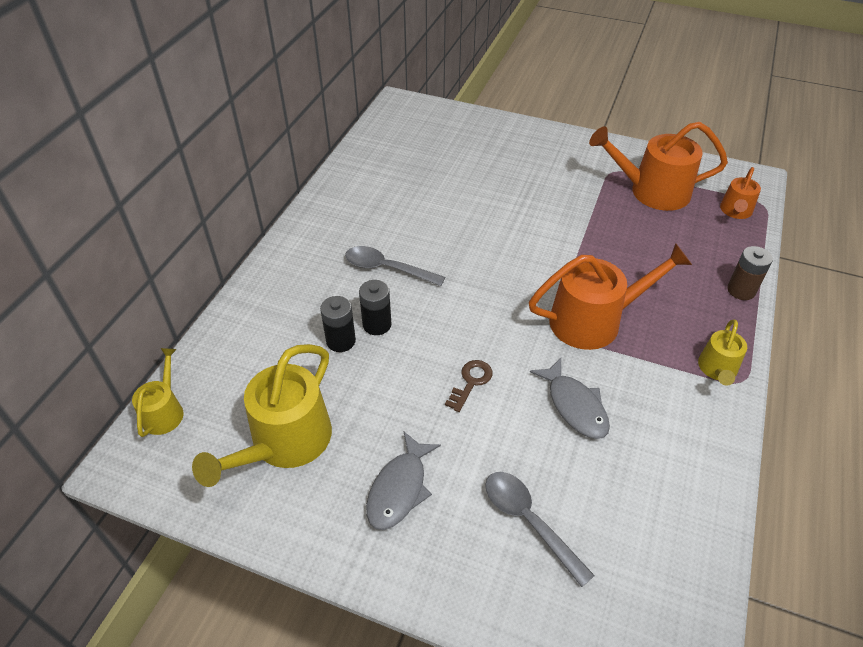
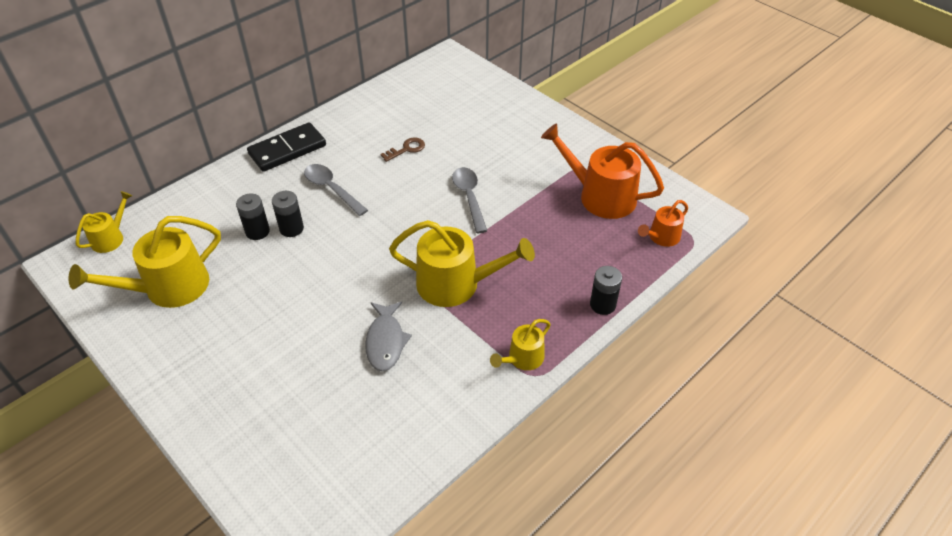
camera: 25 degrees right, 0 degrees up
grey fish [366,432,441,530] -> none
brown key [445,360,493,412] -> brown key moved to [380,138,425,162]
grey spoon [485,472,595,587] -> grey spoon moved to [452,167,487,233]
orange watering can [529,243,692,350] -> yellow watering can [389,220,535,307]
brown battery [727,246,773,300] -> black battery [590,266,622,315]
none -> black domino [247,122,326,172]

